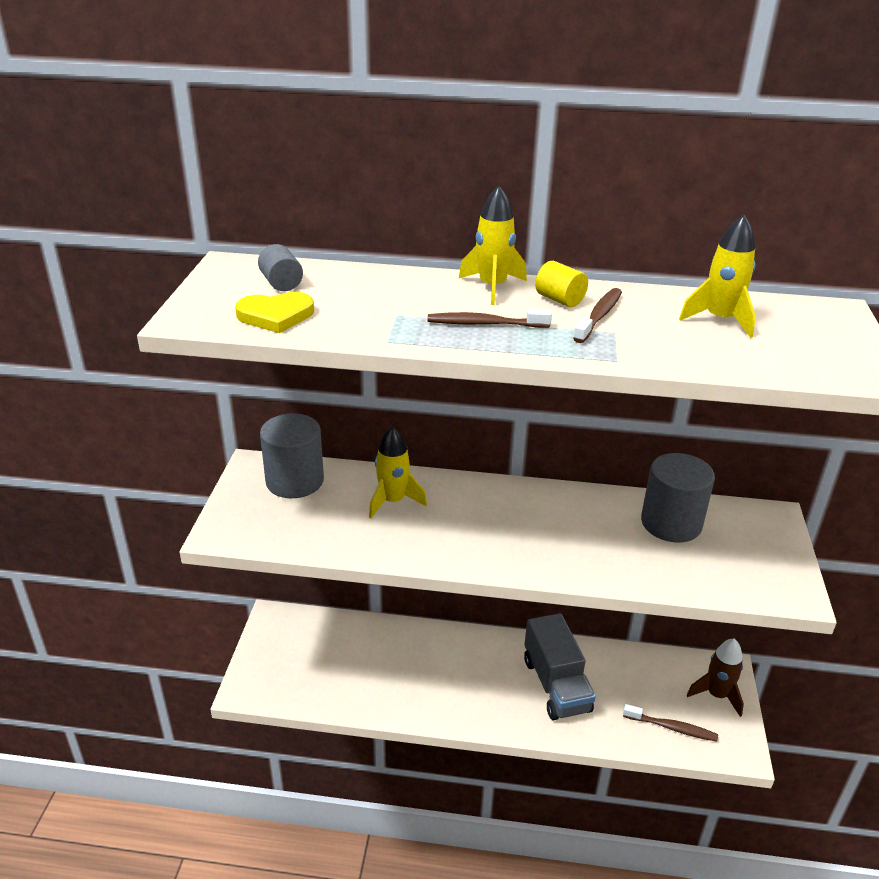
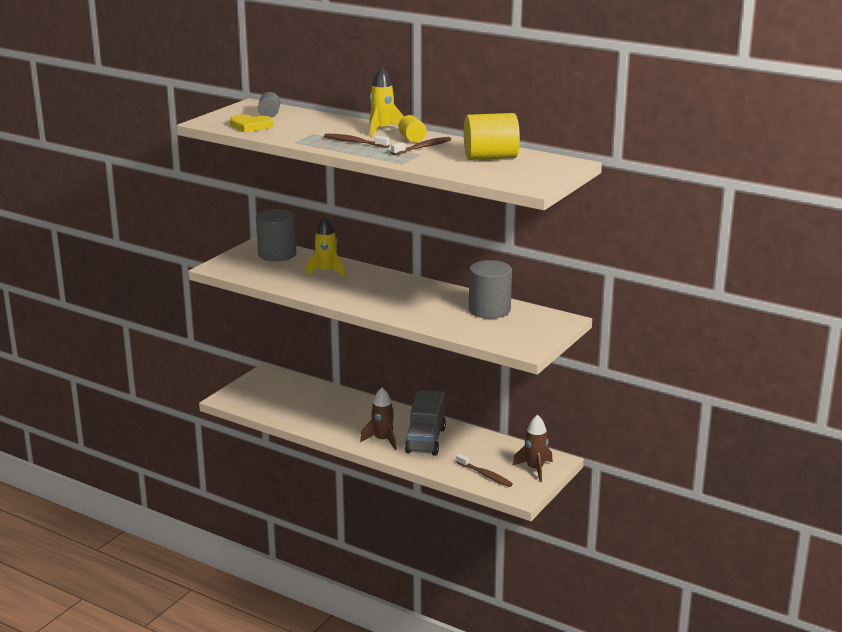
camera: 25 degrees right, 10 degrees down
yellow rocket [679,215,756,338] -> yellow cylinder [464,113,520,160]
none -> brown rocket [360,388,397,450]

